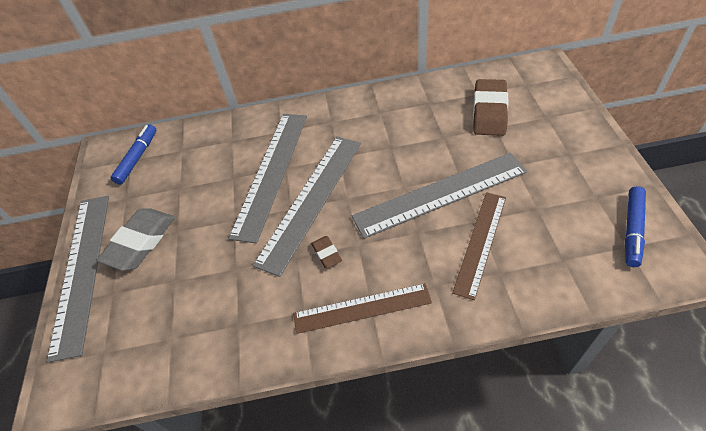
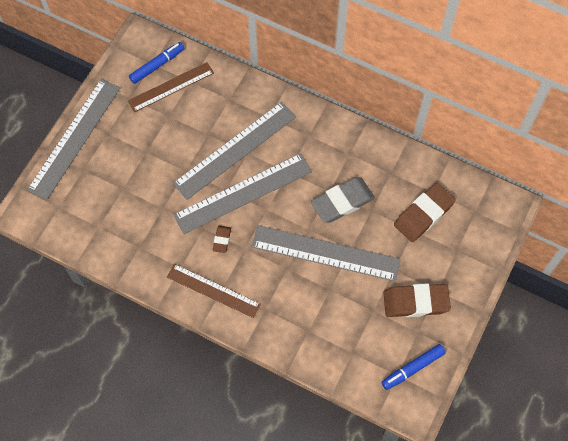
camera: 30 degrees right, 15 degrees up
grey eraser [97,208,175,271] -> grey eraser moved to [311,177,375,223]
brown ruler [452,192,506,300] -> brown ruler moved to [128,62,214,112]
none -> brown eraser [383,283,451,317]

